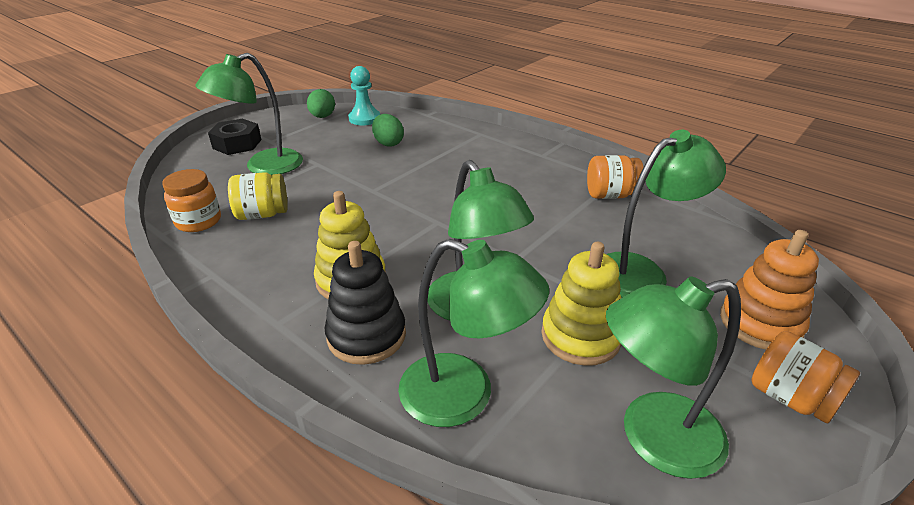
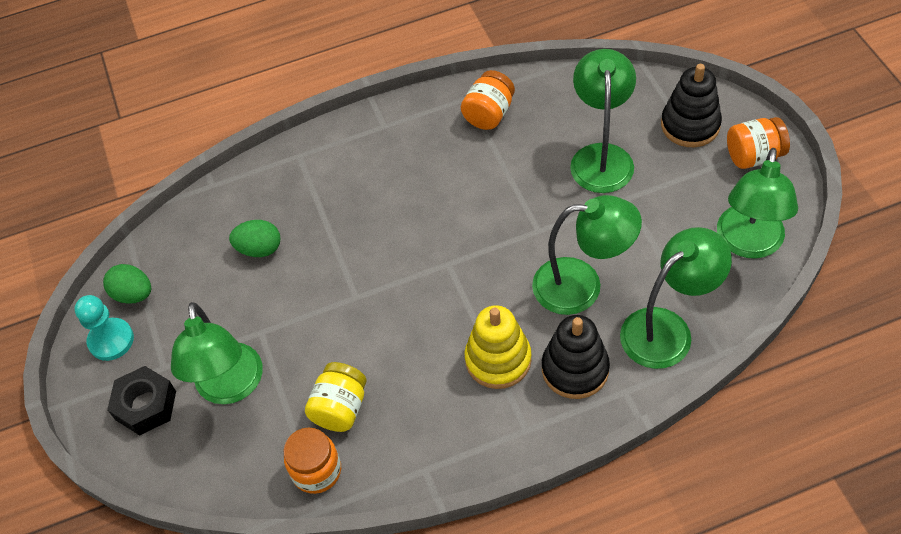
camera: 55 degrees left, 20 degrees up
turquoise pawn [348,66,380,125] -> turquoise pawn moved to [75,295,134,361]
yellow stacking toy [541,242,621,366] -> none
orange stacking toy [720,230,819,350] -> black stacking toy [661,64,722,147]

